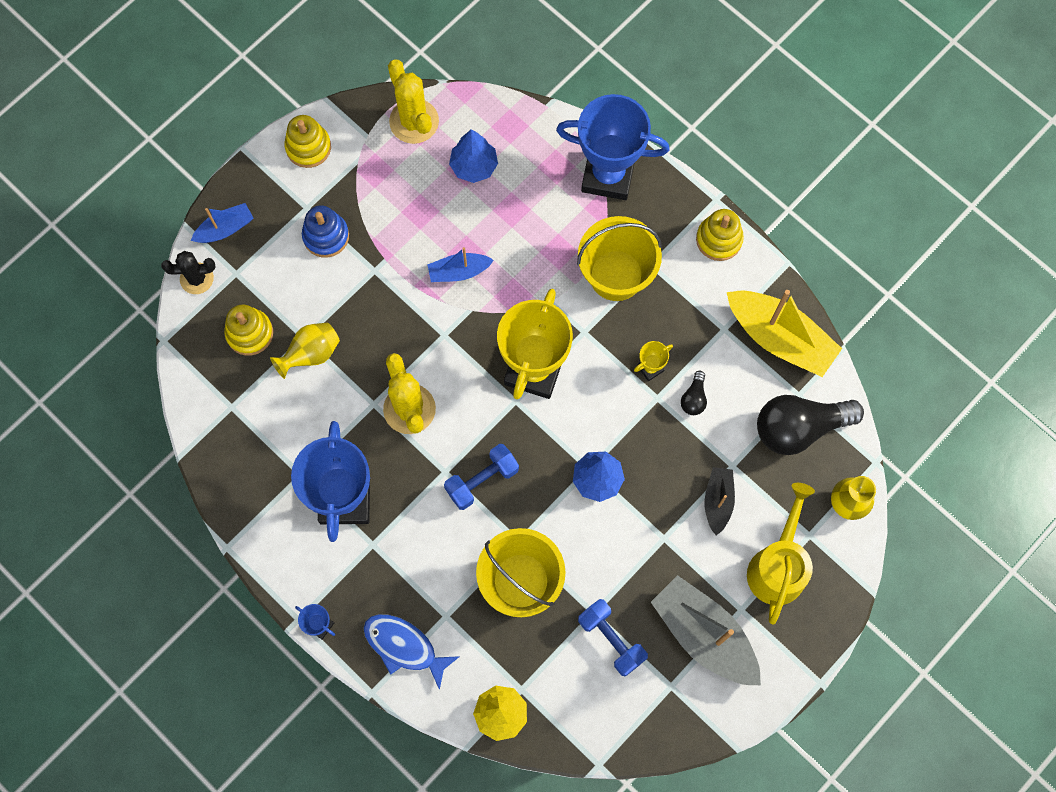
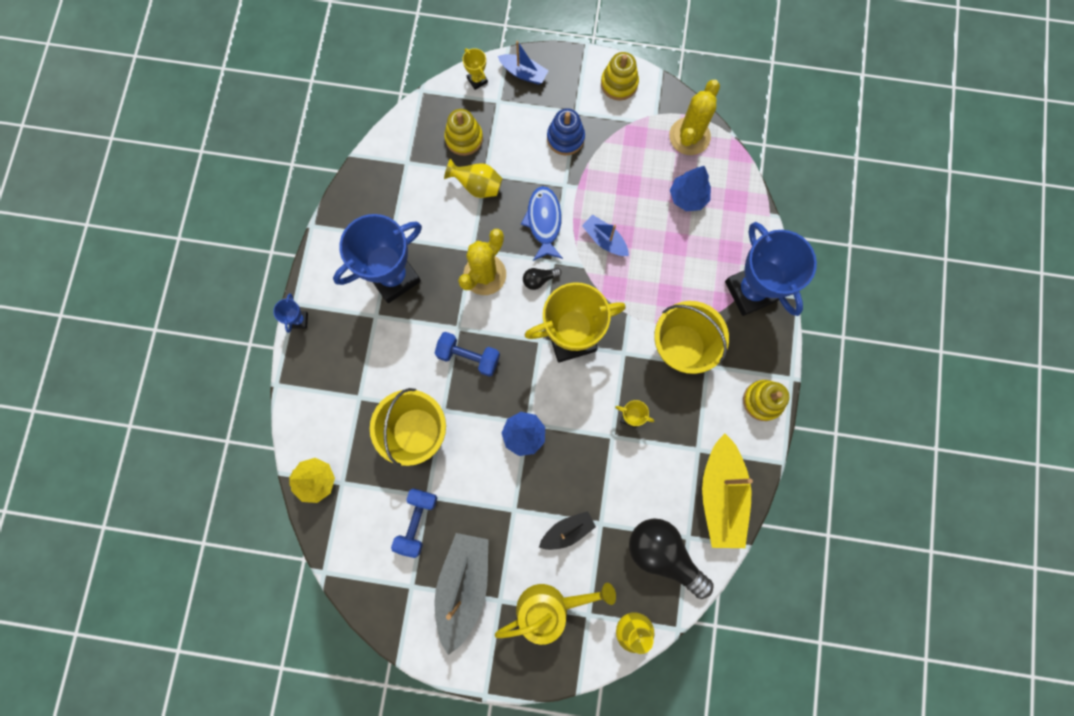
camera: 55 degrees right, 5 degrees up
black cactus [161,251,215,294] -> yellow trophy [463,48,488,90]
blue fish [364,614,460,690] -> blue fish moved to [521,186,563,261]
black light bulb [681,371,707,415] -> black light bulb moved to [523,268,561,290]

